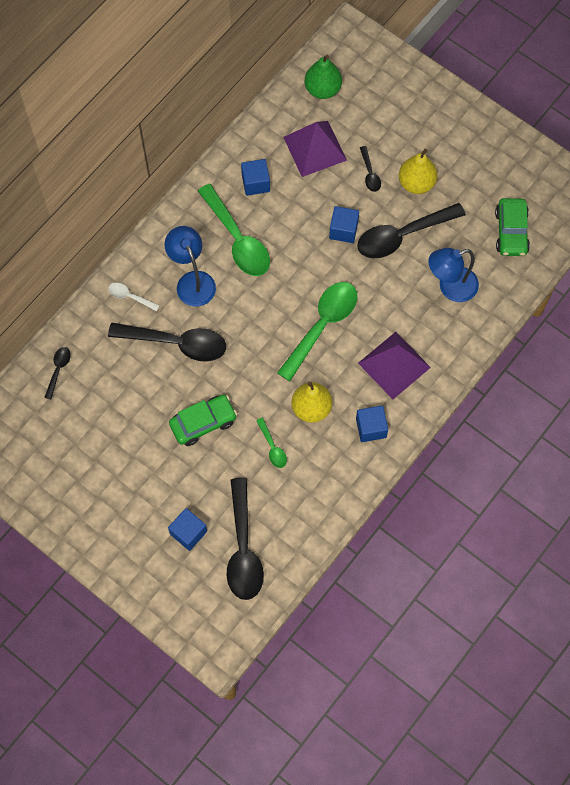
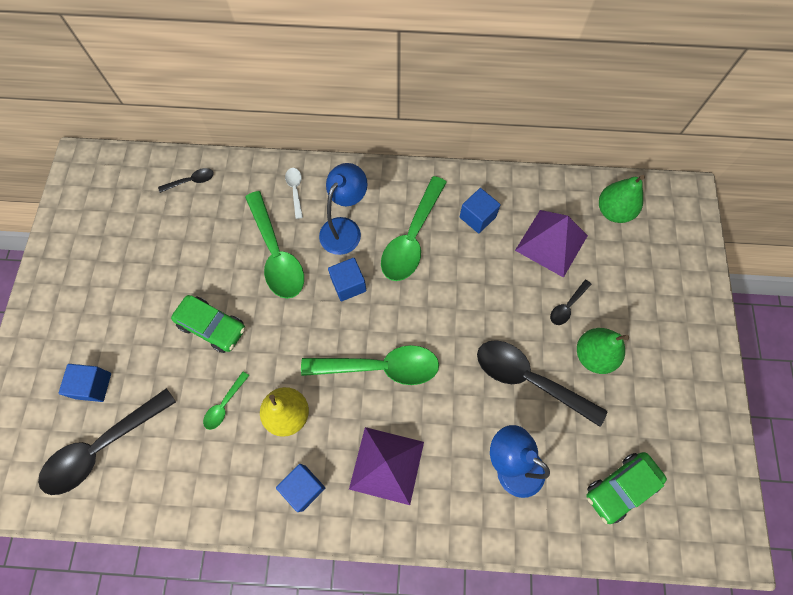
camera: 55 degrees right, 0 degrees up
black spoon [108,323,226,362] -> green spoon [245,191,304,299]
blue cube [329,206,359,243] -> blue cube moved to [328,258,366,301]
yellow pear [399,149,437,194] -> green pear [577,328,629,374]

